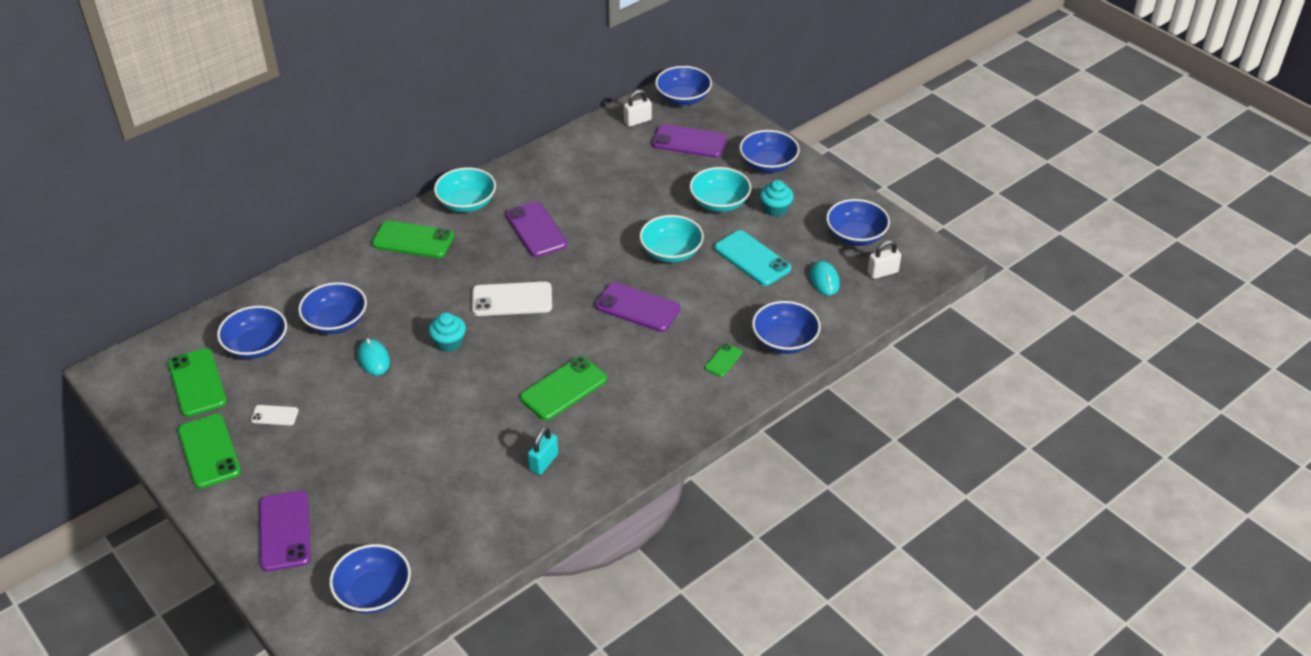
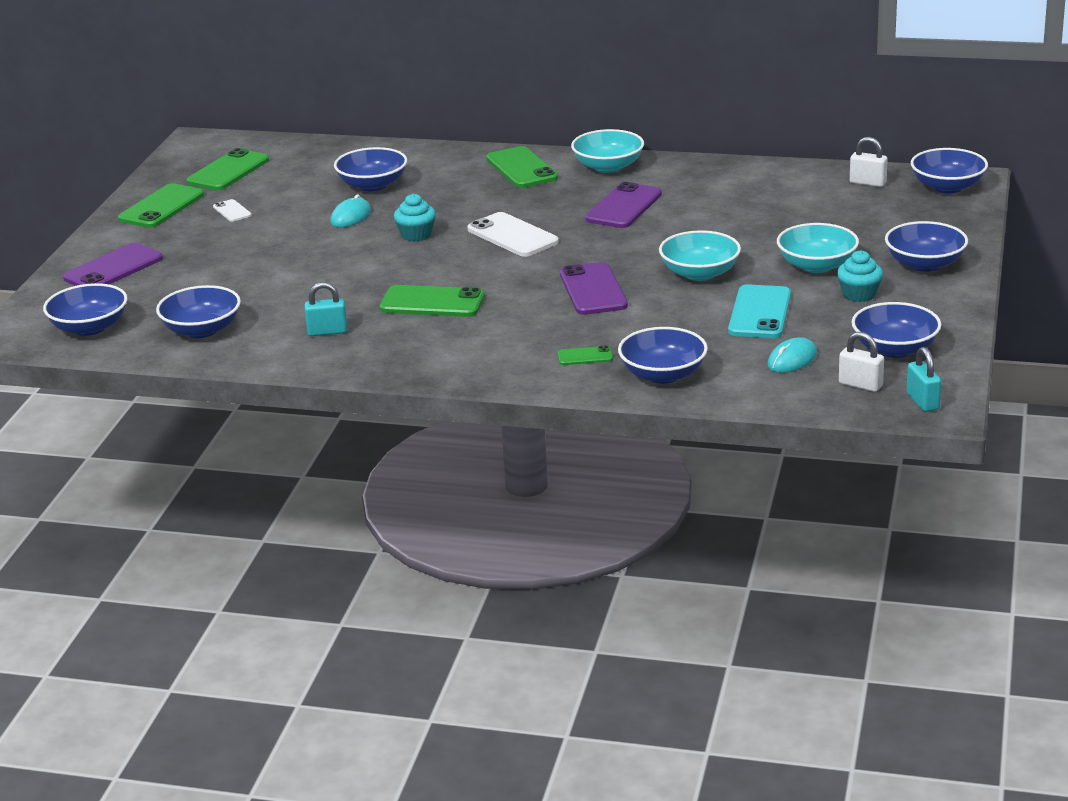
camera: 55 degrees right, 15 degrees down
blue bowl [217,306,287,359] -> blue bowl moved to [156,285,241,338]
purple phone [652,124,727,158] -> none
none -> turquoise padlock [907,347,941,412]

